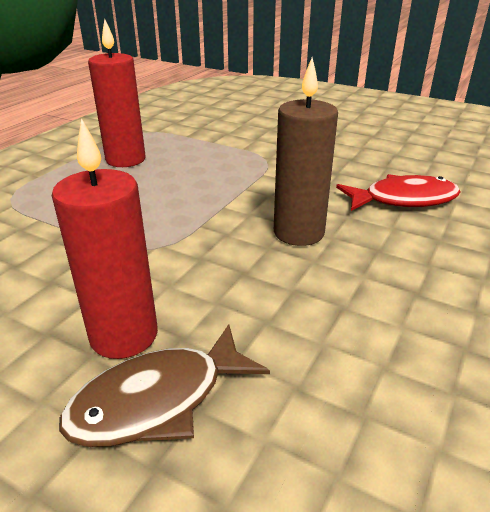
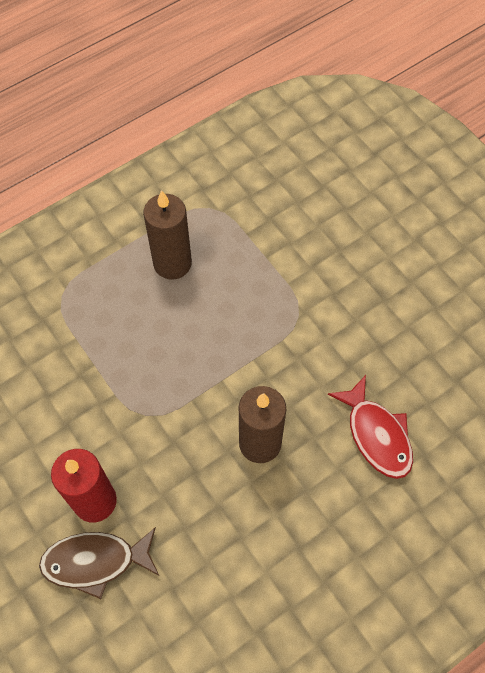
camera: 25 degrees right, 30 degrees up
red candle [88,19,146,167] -> brown candle [143,190,192,279]
red fish [336,174,460,211] -> red fish turned 45 degrees clockwise [328,375,413,479]

